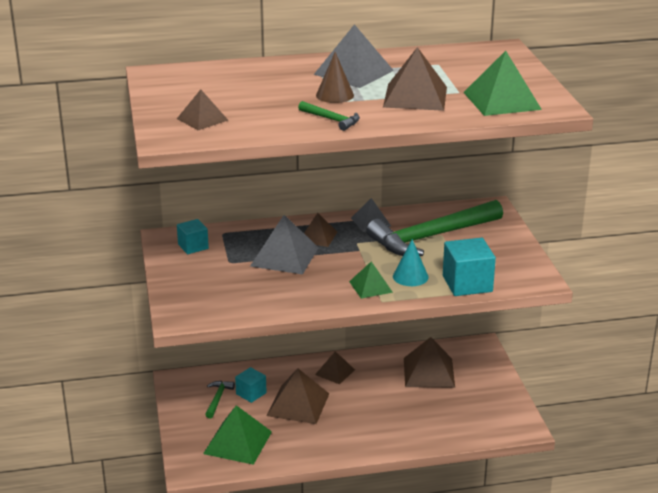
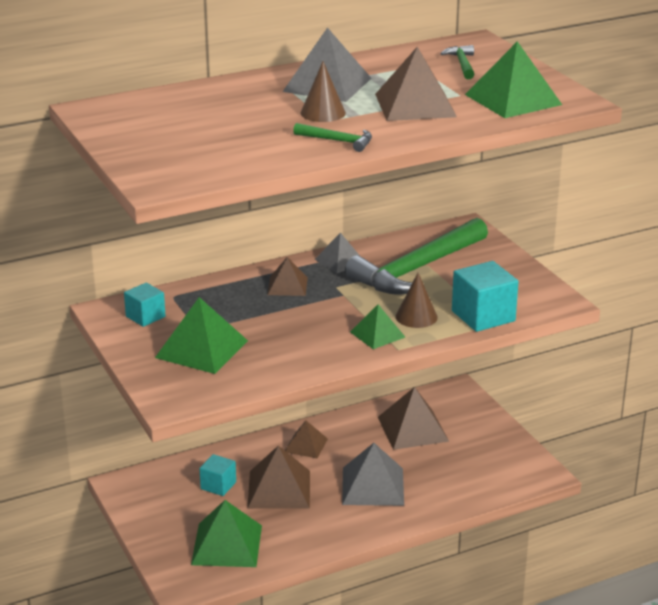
camera: 15 degrees left, 0 degrees up
brown pyramid [177,89,228,130] -> none
green hammer [205,381,235,419] -> green hammer moved to [440,45,475,79]
grey pyramid [250,215,319,274] -> grey pyramid moved to [342,443,404,506]
turquoise cone [393,239,429,286] -> brown cone [396,273,438,328]
none -> green pyramid [155,297,248,374]

